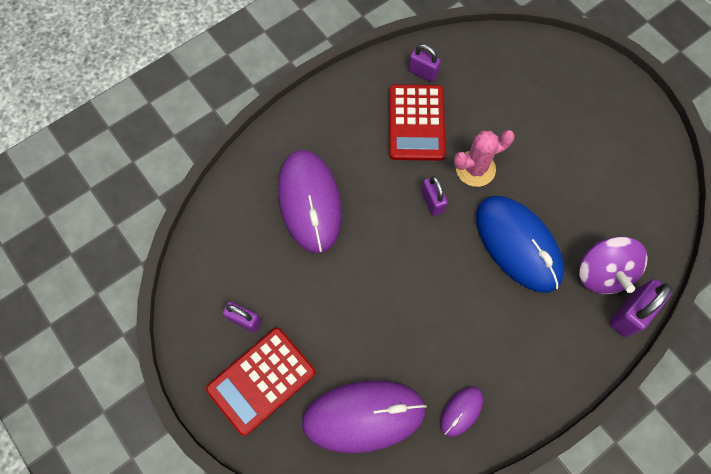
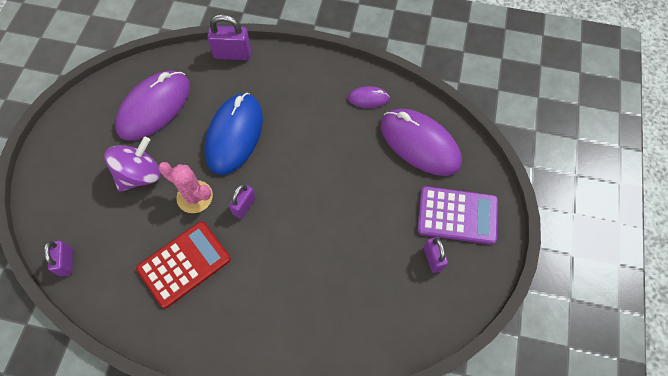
camera: 130 degrees left, 5 degrees down
red calculator [206,328,316,436] -> purple calculator [418,186,498,245]
purple mouse [278,150,342,253] -> purple mouse moved to [115,71,190,140]
purple padlock [408,44,441,82] -> purple padlock moved to [44,241,73,276]
purple spinning top [579,236,648,294] -> purple spinning top moved to [104,137,161,192]

